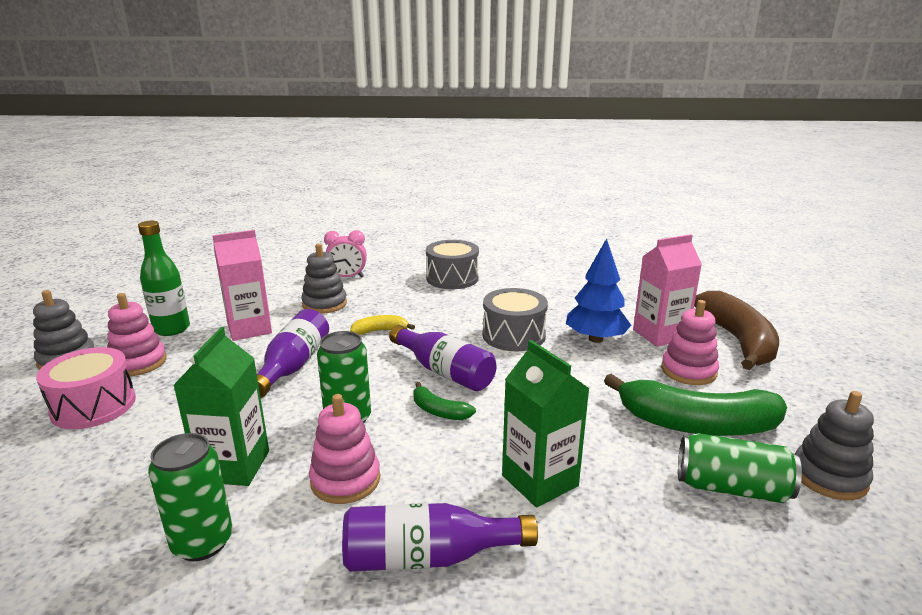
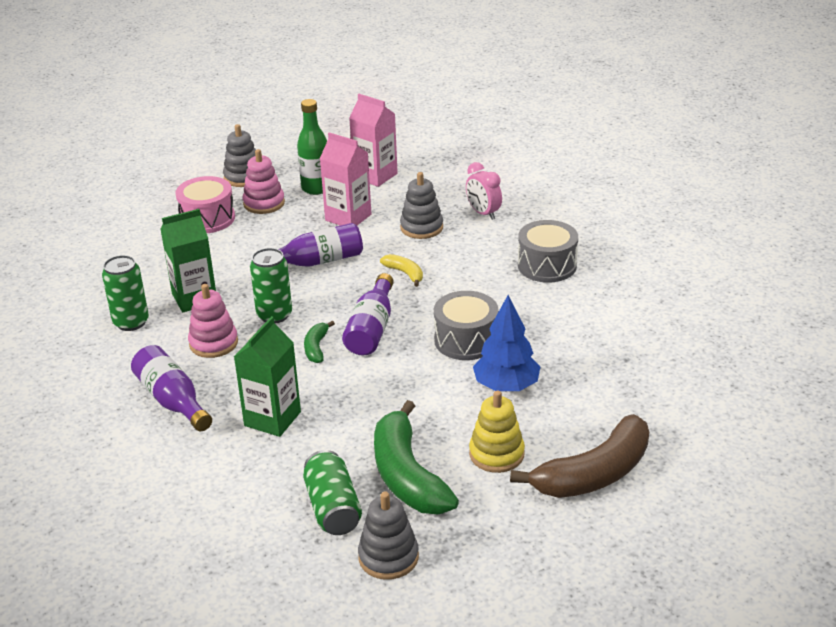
camera: 60 degrees right, 10 degrees up
pink carton [633,234,702,347] -> pink carton moved to [349,94,398,187]
pink stacking toy [661,300,719,385] -> yellow stacking toy [469,391,525,473]

